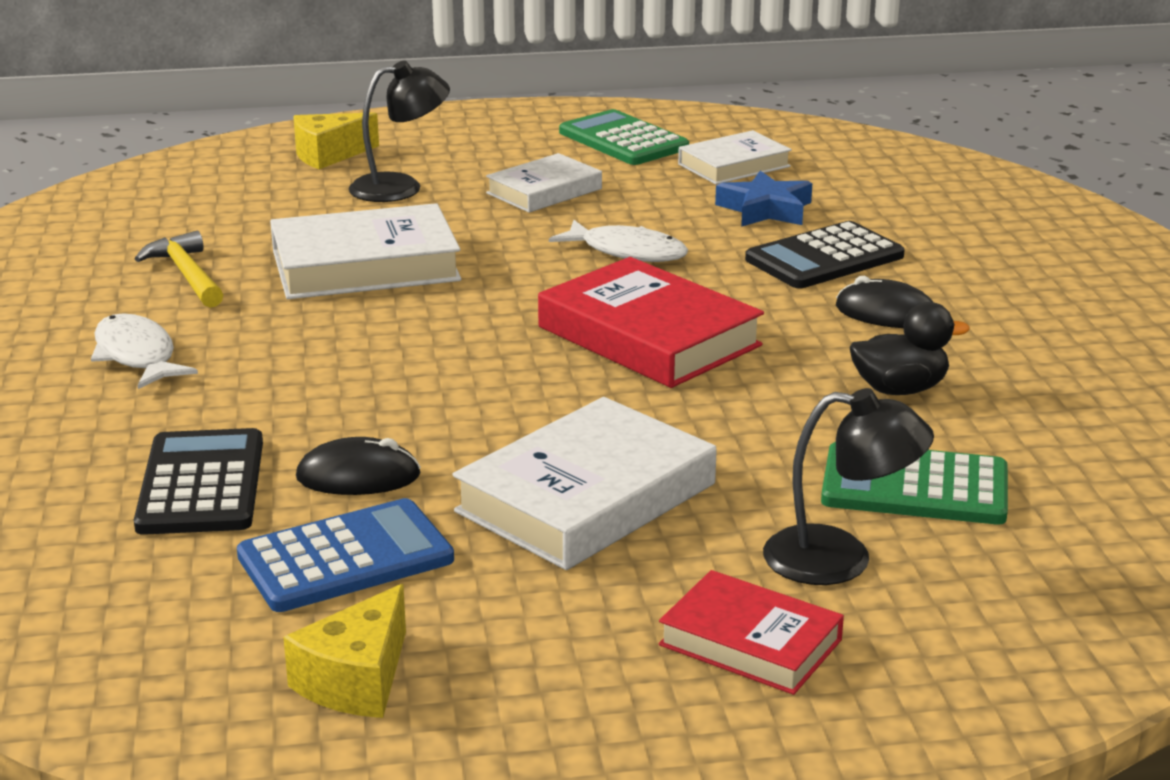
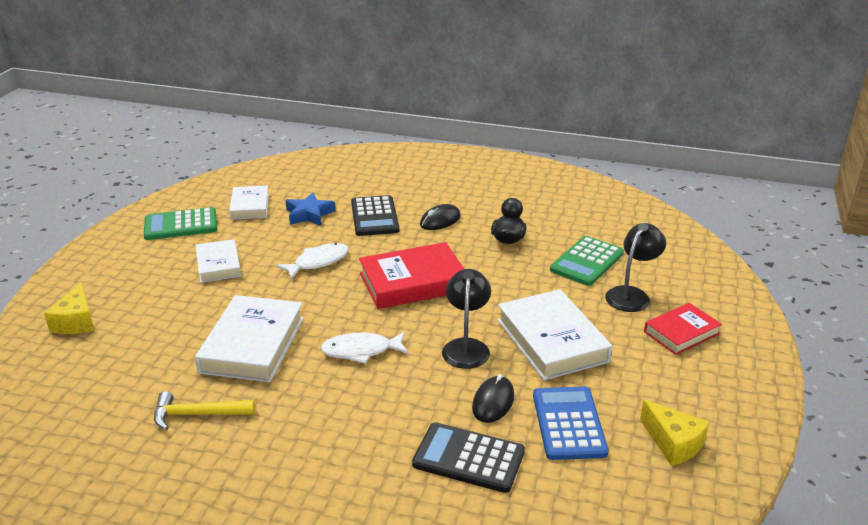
camera: 65 degrees left, 5 degrees up
white fish [91,313,198,389] -> white fish moved to [321,332,409,364]
black lamp [349,60,450,202] -> black lamp moved to [442,269,491,369]

